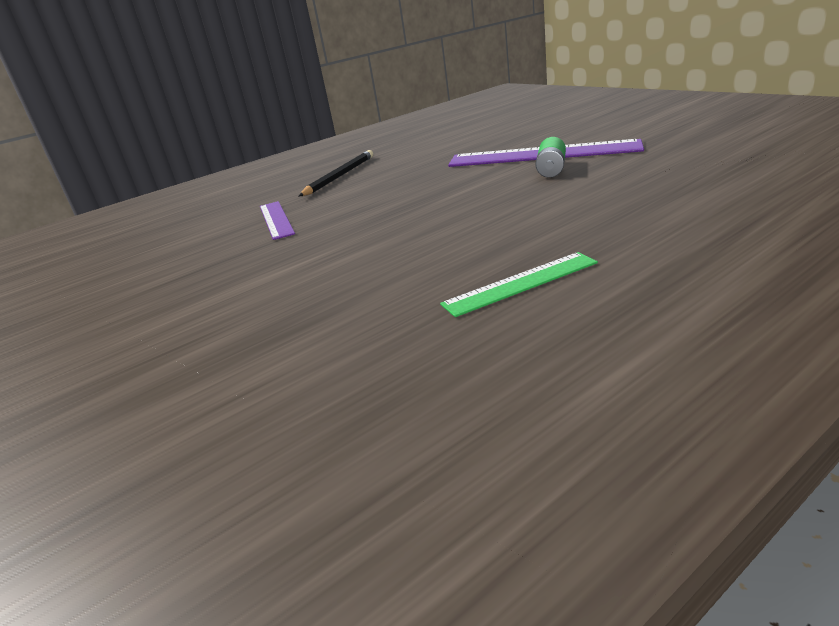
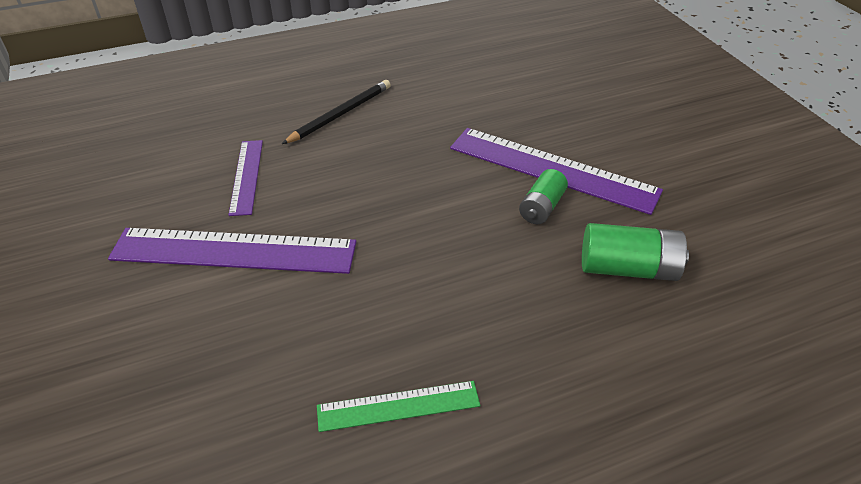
camera: 10 degrees right, 15 degrees up
none -> purple ruler [108,228,357,274]
none -> green battery [582,223,689,281]

